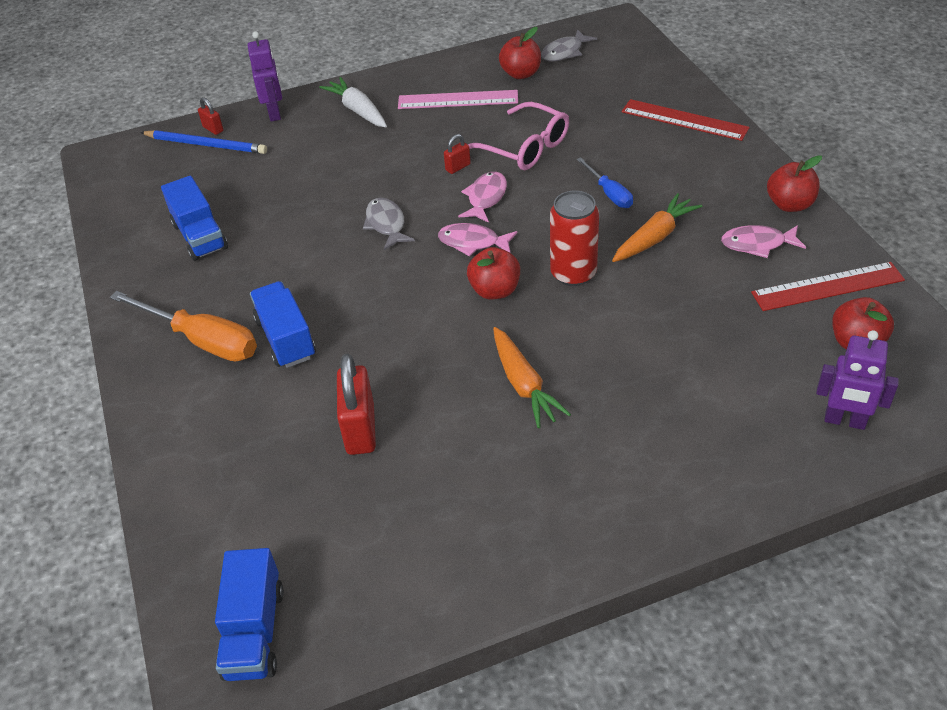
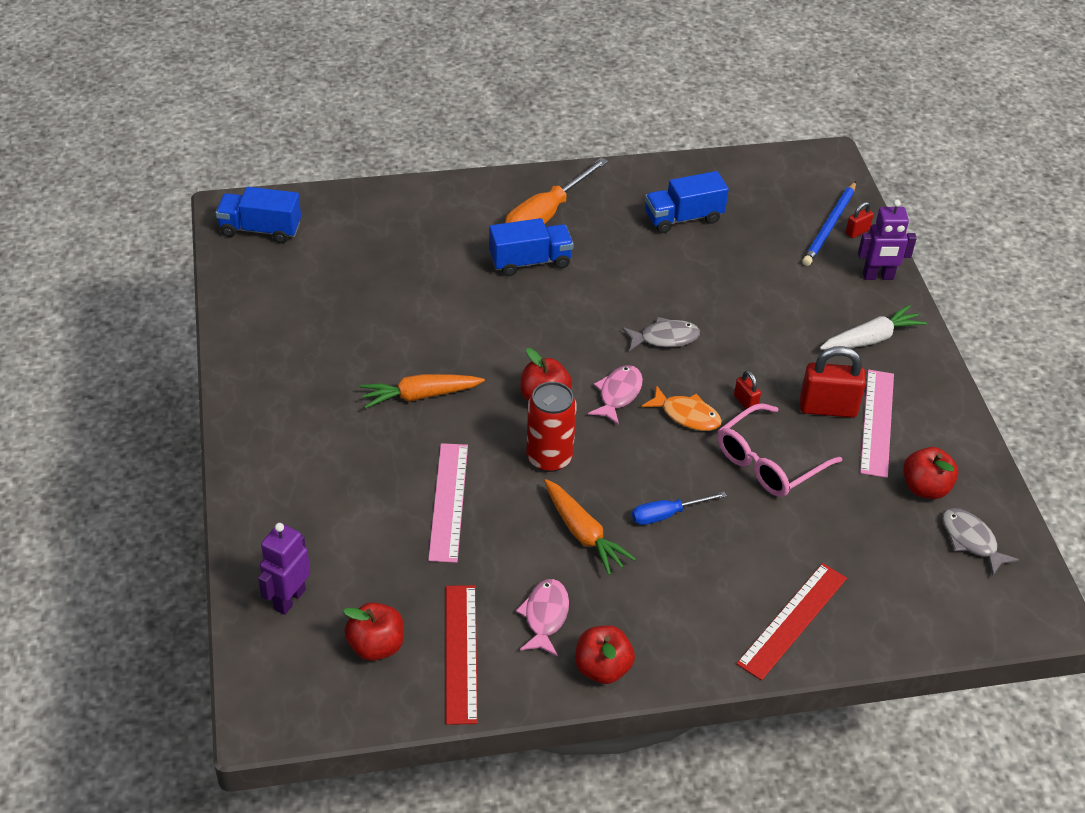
camera: 95 degrees right, 0 degrees up
red padlock [337,354,376,455] -> red padlock moved to [800,346,866,418]
pink fish [458,172,507,223] -> orange fish [641,385,722,431]
none -> pink ruler [428,443,468,563]

